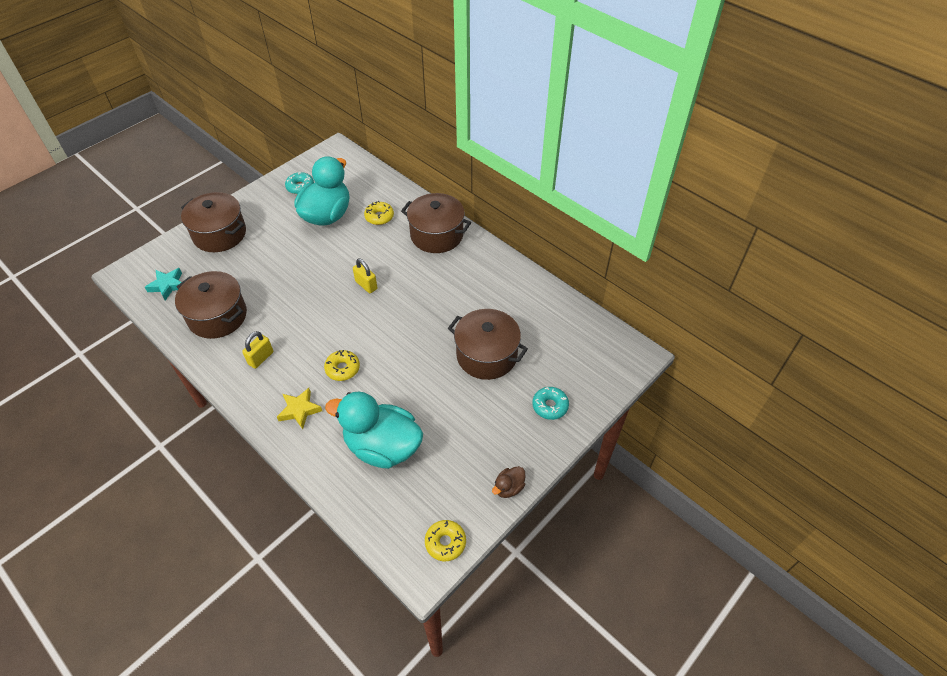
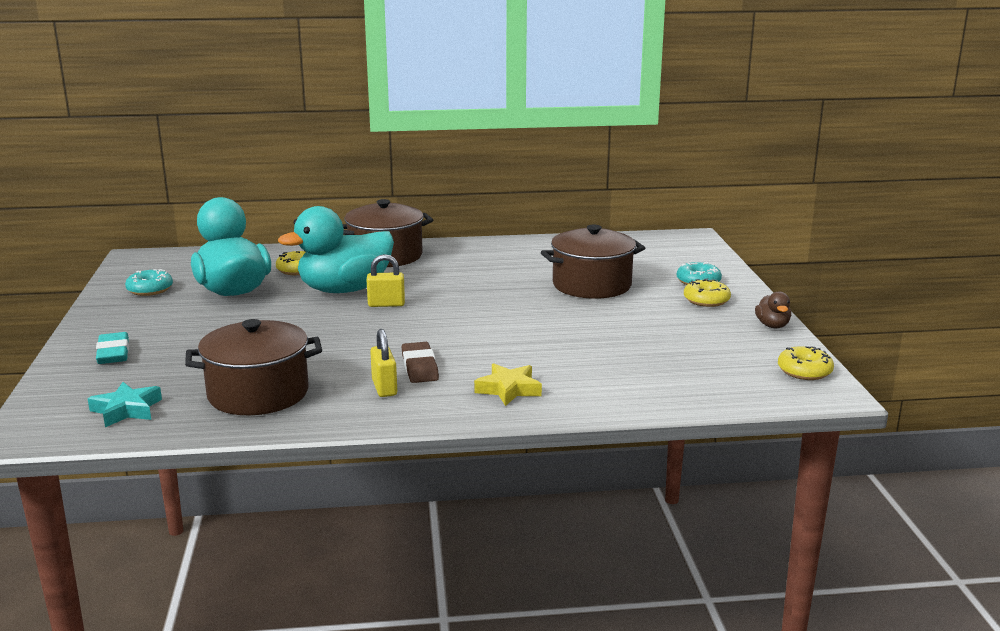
camera: 50 degrees left, 30 degrees down
brown pot [181,192,246,252] -> turquoise eraser [96,332,129,364]
yellow donut [324,350,360,381] -> yellow donut moved to [684,278,731,307]
turquoise duck [325,392,423,469] -> turquoise duck moved to [278,206,394,293]
none -> brown eraser [401,342,439,383]

